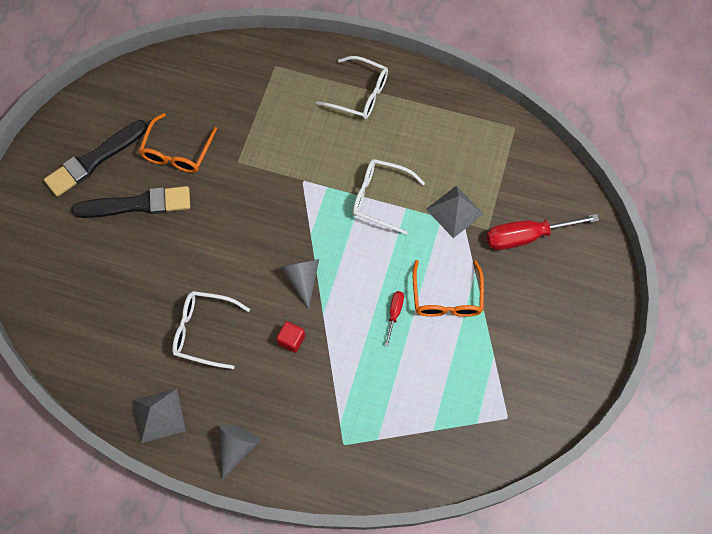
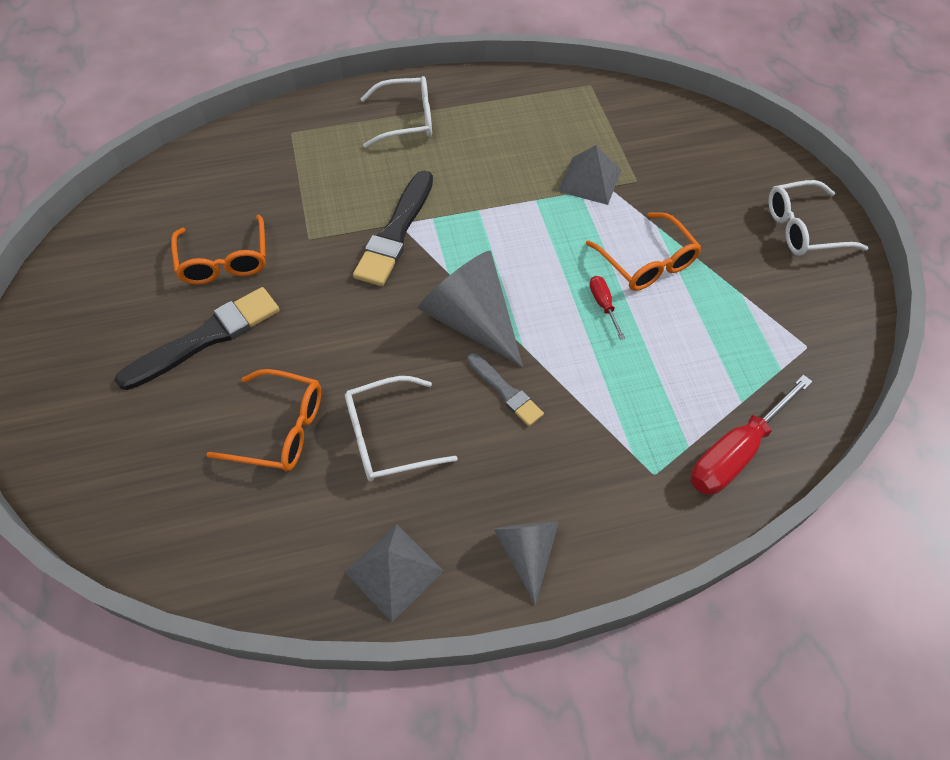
camera: 30 degrees left, 10 degrees down
black brush [44,120,148,197] -> black brush moved to [353,171,433,286]
red cube [276,321,305,353] -> grey brush [467,353,544,426]
grey cone [281,259,319,309] -> grey cone [418,251,523,367], size x1.67
white glasses [353,159,425,235] -> white glasses moved to [768,180,868,256]
red screwdriver [486,214,599,250] -> red screwdriver moved to [691,375,813,495]
none -> orange glasses [206,369,321,471]

